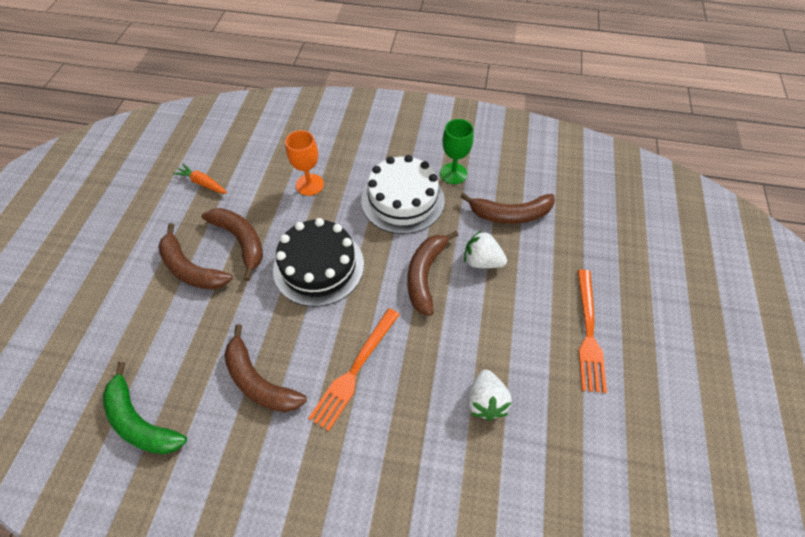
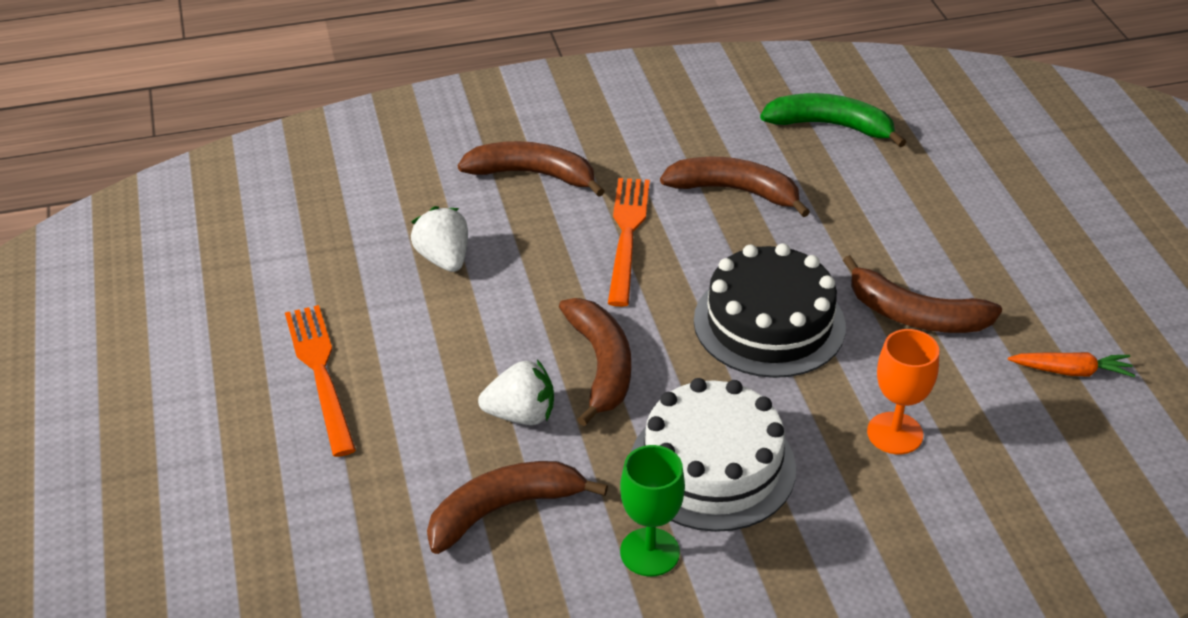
camera: 155 degrees right, 15 degrees down
brown banana [158,223,233,290] -> brown banana moved to [458,141,605,197]

